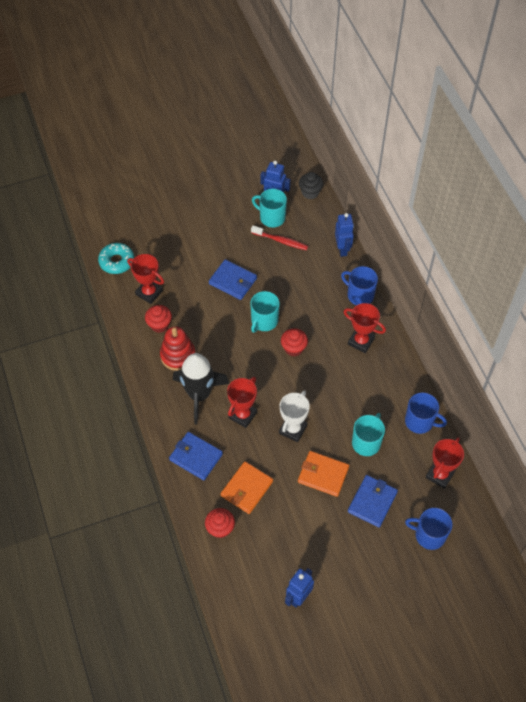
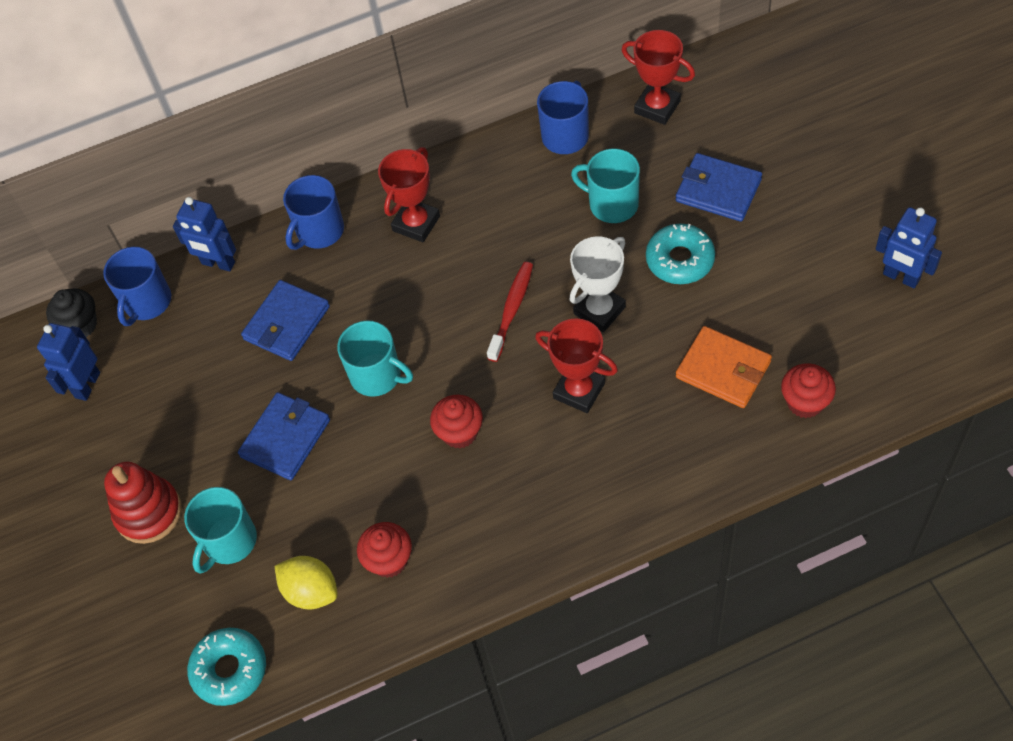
camera: 85 degrees left, 0 degrees up
red trophy [127,254,164,304] -> yellow lemon [275,556,338,609]
red stacking toy [160,327,195,371] -> red stacking toy moved to [104,462,182,544]
blue wallet [169,432,223,480] -> blue wallet moved to [241,280,330,361]
black rocket [173,353,230,425] -> none
red toothbrush [251,226,308,250] -> red toothbrush moved to [487,262,533,362]
turquoise mug [252,189,287,228] -> turquoise mug moved to [184,487,257,574]
white trophy [279,390,310,442] -> white trophy turned 75 degrees counterclockwise [569,236,626,332]
red cupcake [281,328,308,357] -> red cupcake moved to [430,395,483,449]
orange wallet [298,451,349,497] -> turquoise donut [646,224,715,284]
blue robot [335,213,354,257] -> blue robot turned 150 degrees counterclockwise [173,197,236,271]
blue mug [405,508,452,550] -> blue mug moved to [103,247,171,326]

